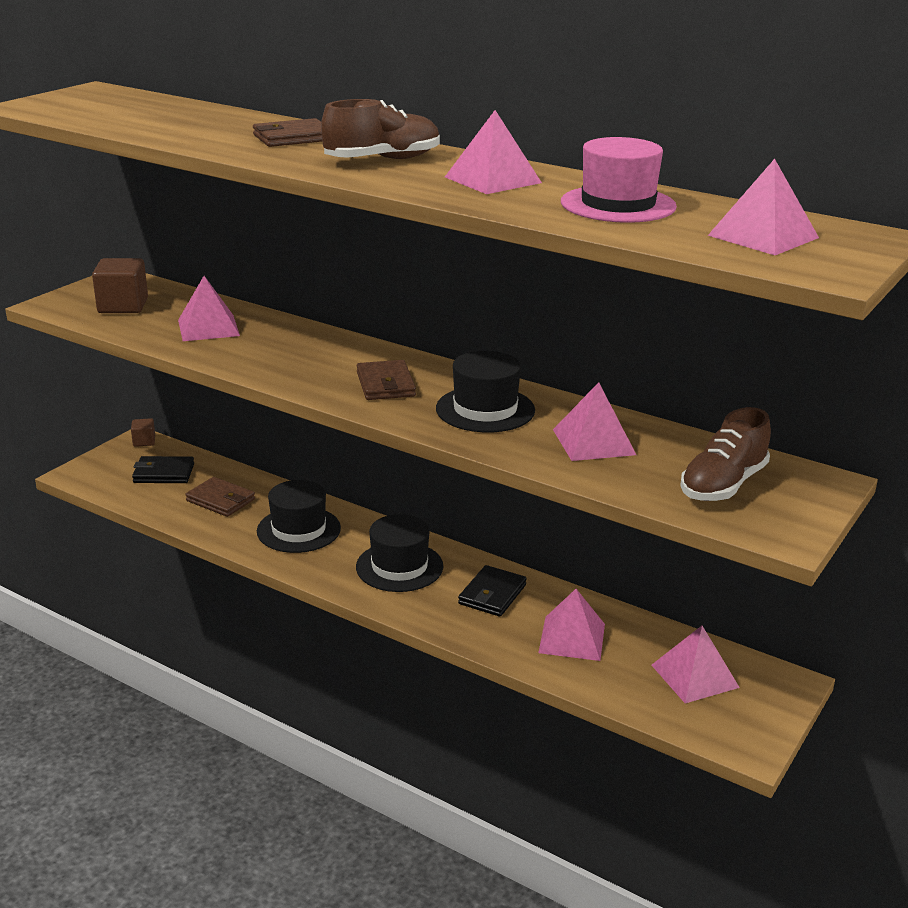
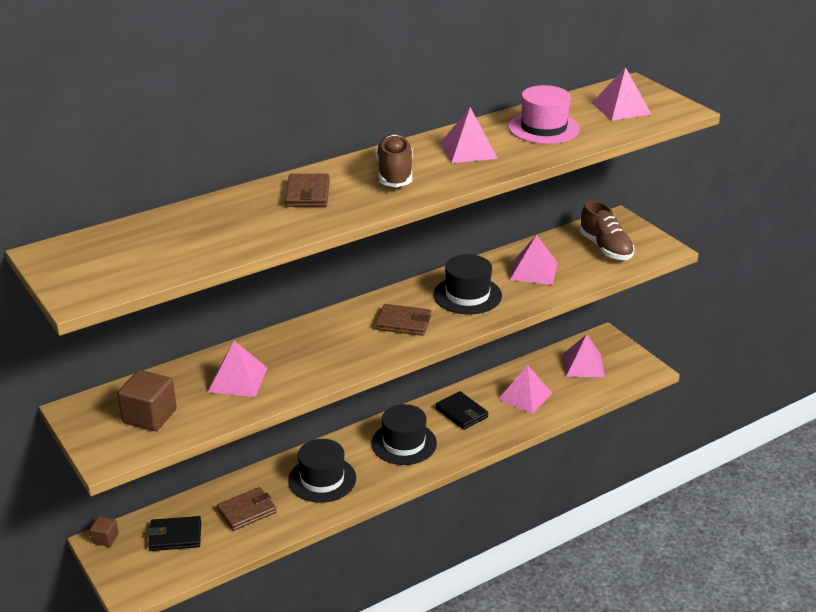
camera: 65 degrees left, 5 degrees up
black wallet [132,456,194,483] -> black wallet turned 60 degrees clockwise [148,516,201,551]

